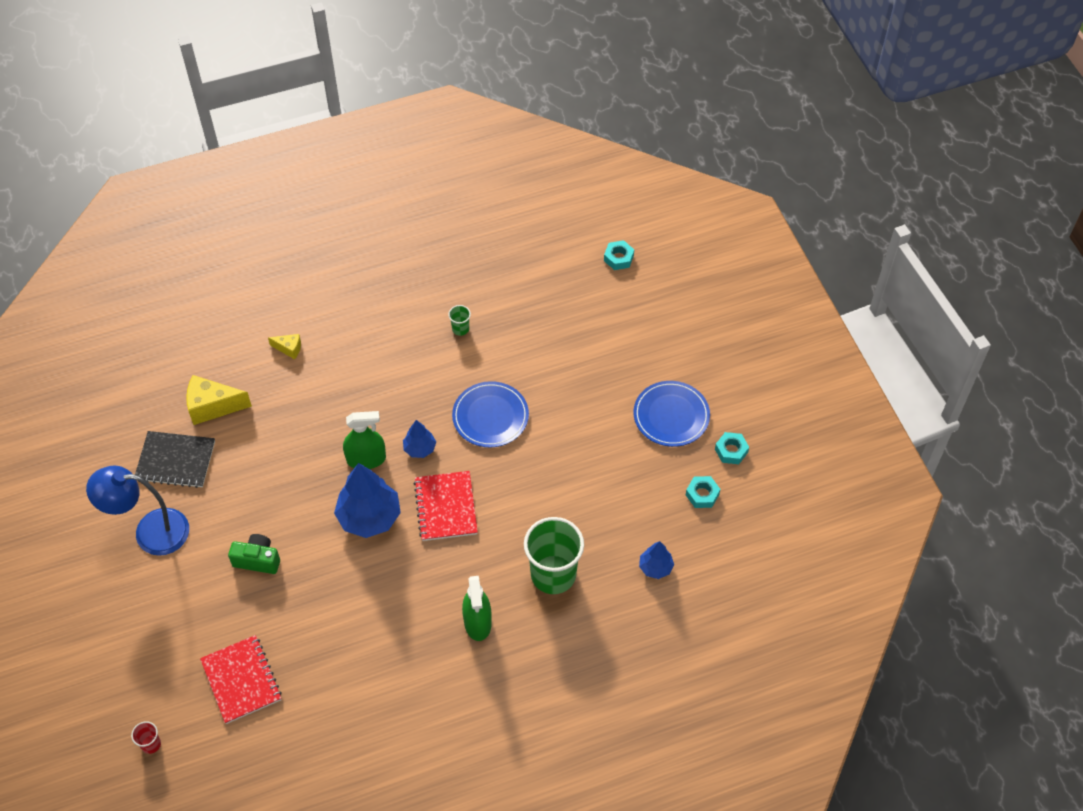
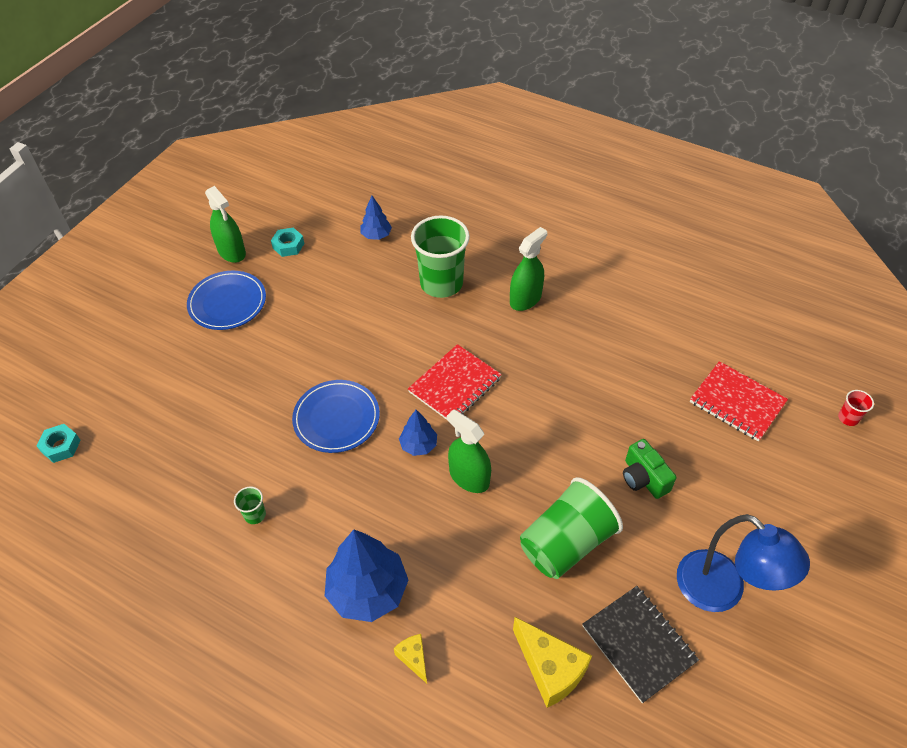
camera: 130 degrees left, 5 degrees down
red notebook [200,635,282,724] -> red notebook turned 75 degrees counterclockwise [690,361,788,441]
blue tree [334,463,401,538] -> blue tree moved to [325,529,408,622]
turquoise nut [715,432,749,464] -> green spray bottle [205,186,246,263]
none -> green cup [520,477,623,579]

